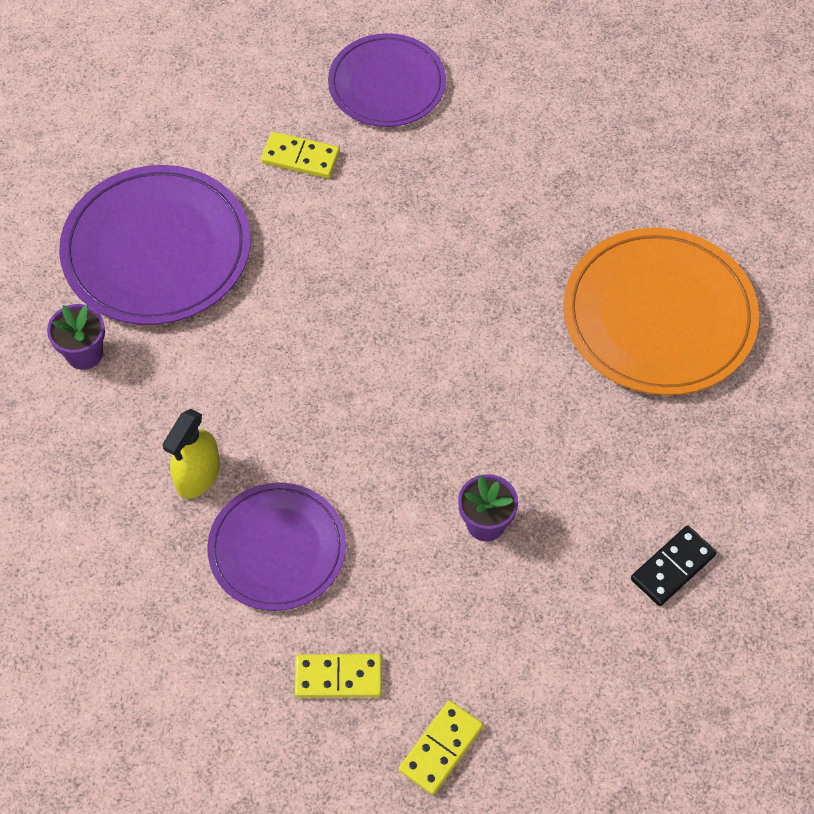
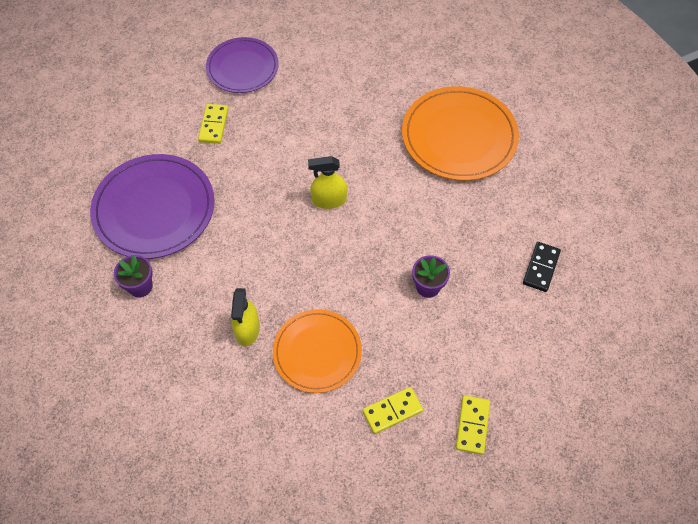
camera: 25 degrees left, 0 degrees up
purple plate [207,483,346,611] -> orange plate [273,309,362,393]
yellow domino [261,132,340,178] -> yellow domino turned 75 degrees counterclockwise [198,104,229,144]
none -> yellow spray bottle [308,156,347,209]

